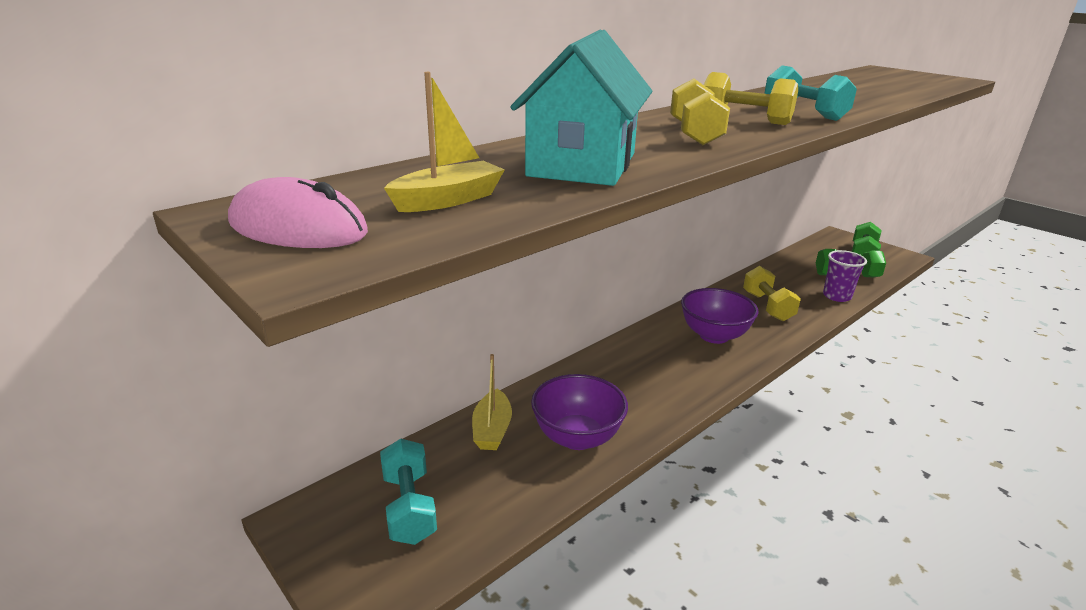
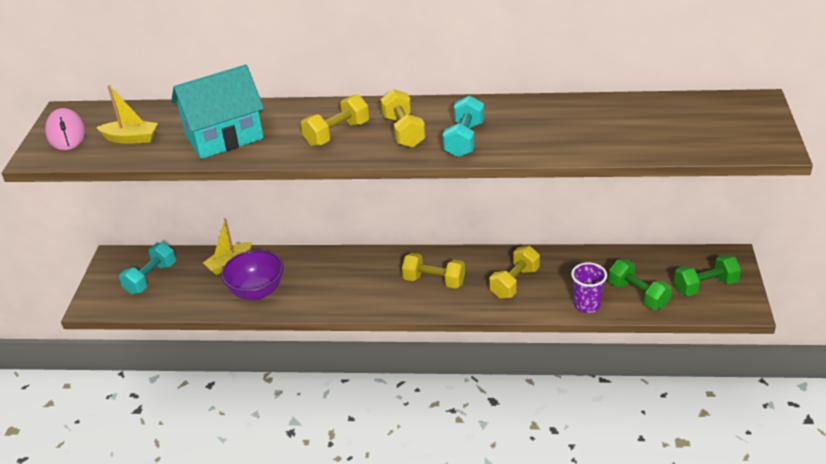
camera: 50 degrees right, 10 degrees up
purple bowl [681,288,759,344] -> yellow dumbbell [402,253,465,288]

